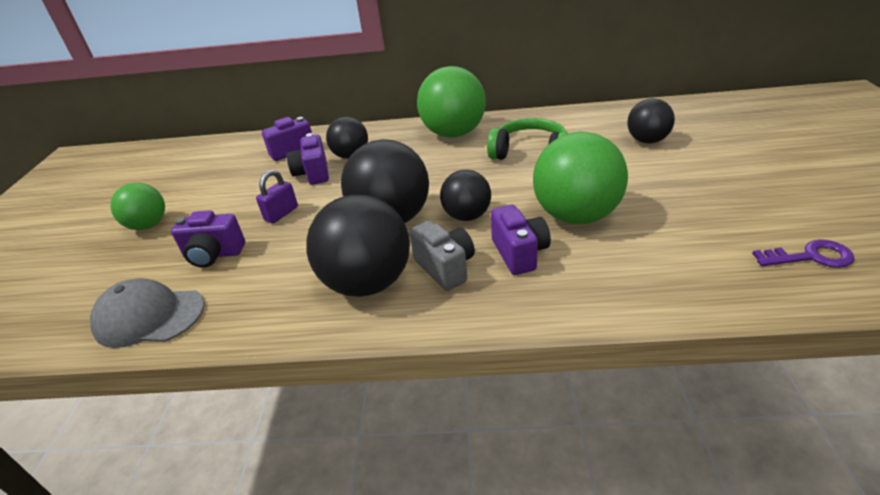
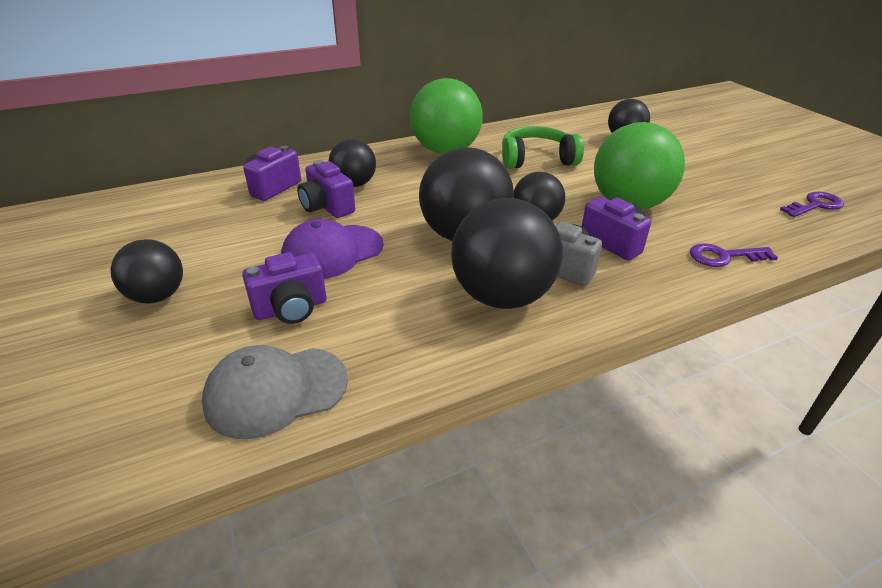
camera: 30 degrees left, 0 degrees up
green ball [111,183,165,230] -> black ball [110,239,183,303]
purple padlock [256,170,298,223] -> purple cap [281,219,384,279]
none -> purple key [690,243,778,267]

